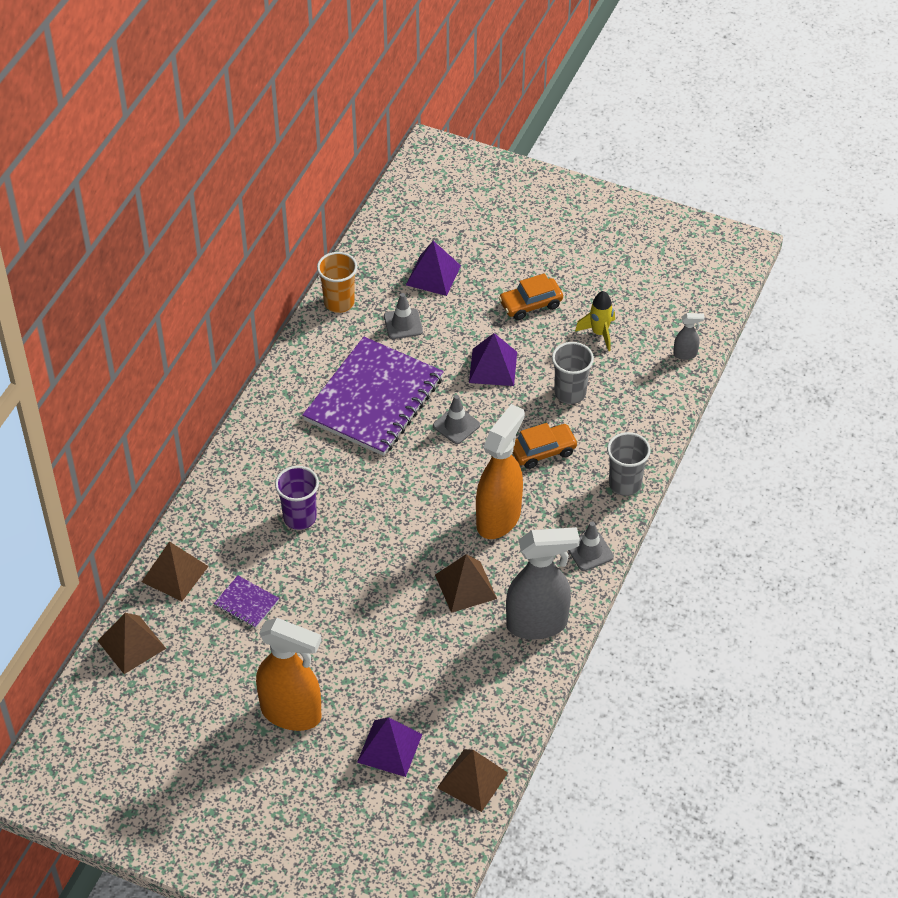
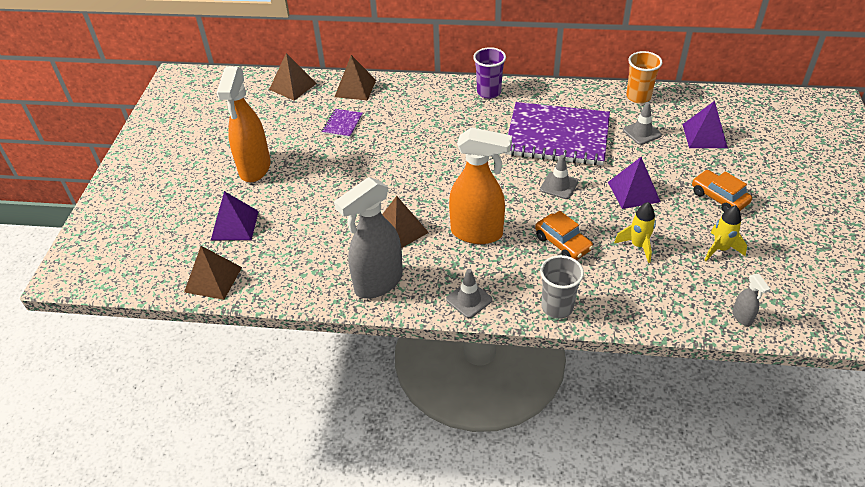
camera: 75 degrees right, 5 degrees down
purple cup [275,466,319,530] -> purple cup moved to [473,47,506,99]
grey spray bottle [506,527,580,640] -> grey spray bottle turned 75 degrees clockwise [334,177,403,299]
grey cup [552,342,594,404] -> yellow rocket [614,202,656,263]

